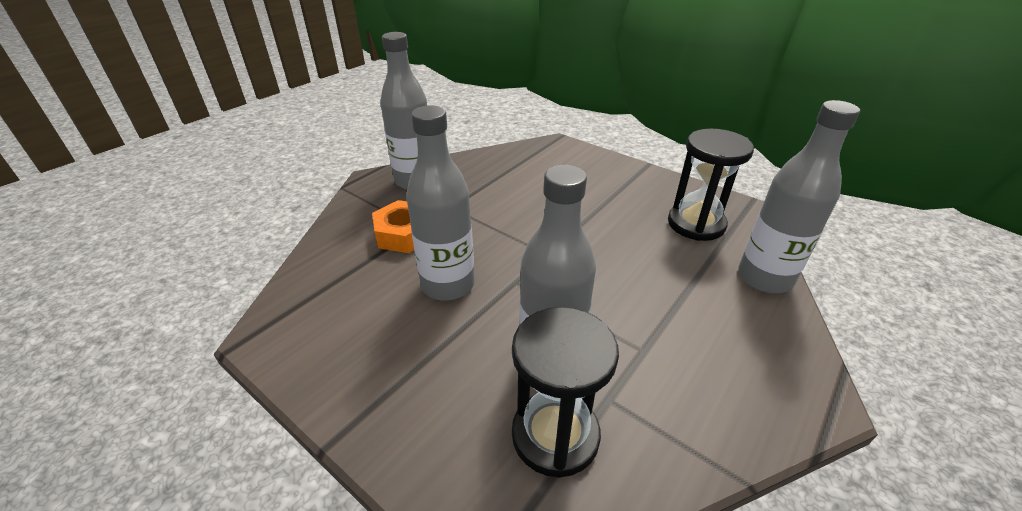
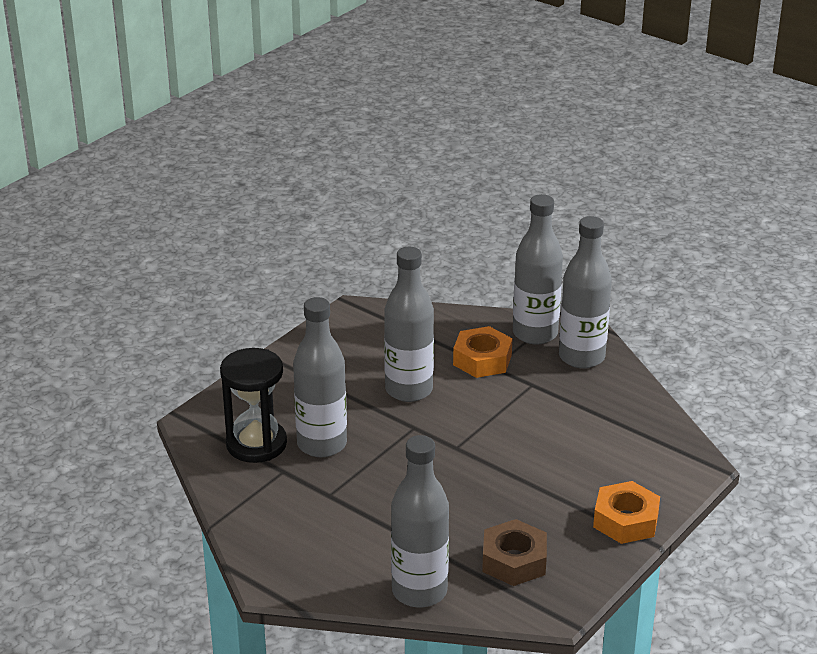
camera: 90 degrees right, 5 degrees down
black hourglass [668,129,754,241] -> brown nut [482,519,547,586]
none -> grey bottle [513,194,563,345]
none -> orange nut [593,481,660,544]

